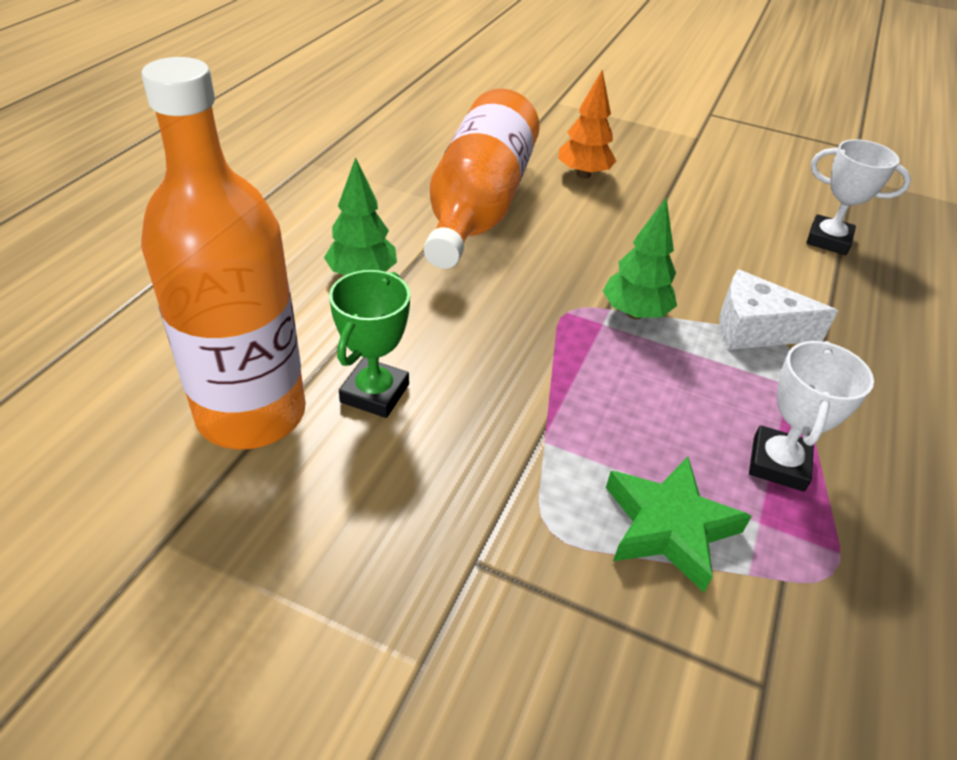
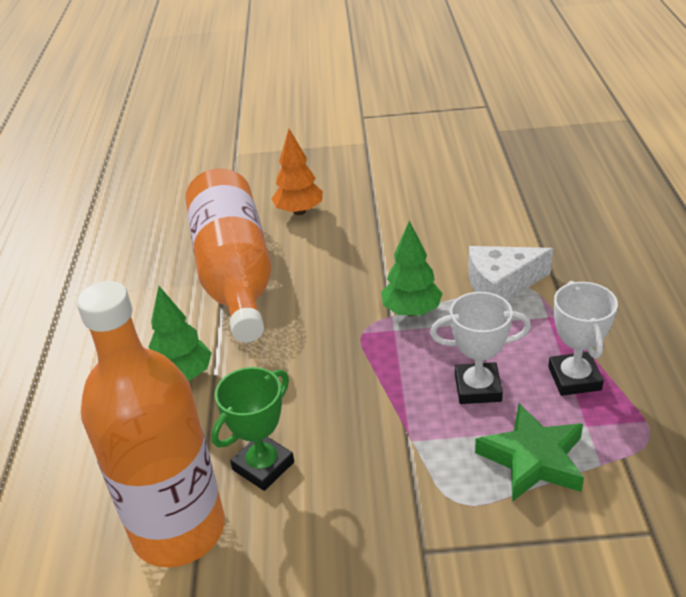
camera: 20 degrees left, 5 degrees down
green trophy [329,270,410,418] -> green trophy turned 45 degrees clockwise [211,367,294,491]
white trophy [806,139,911,255] -> white trophy moved to [430,292,531,404]

